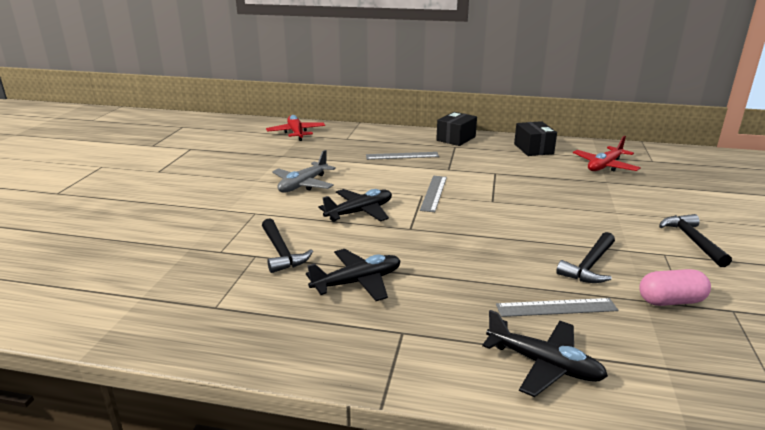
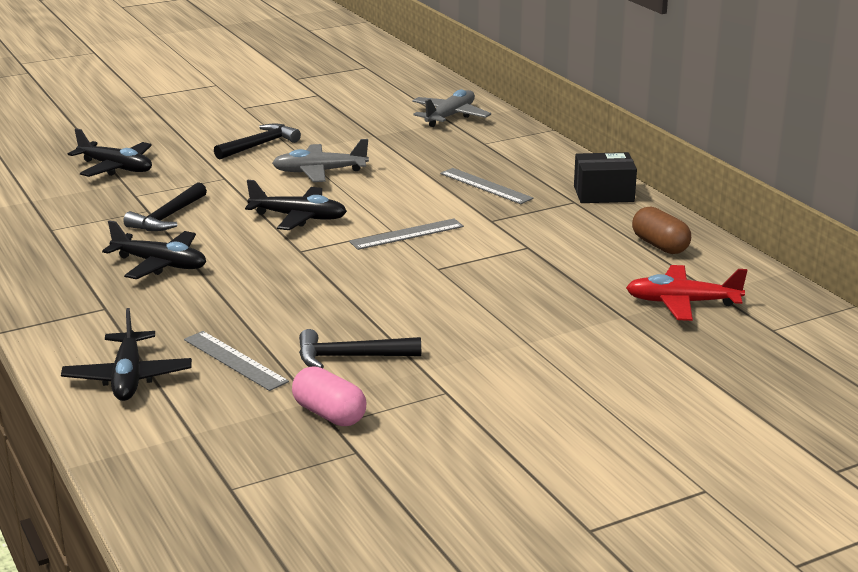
camera: 50 degrees right, 0 degrees up
red plane [266,115,325,141] -> grey plane [412,89,491,127]
black box [514,121,557,156] -> brown capsule [632,207,691,254]
black hammer [659,214,732,267] -> black hammer moved to [214,123,301,159]
none -> black plane [68,128,152,177]

